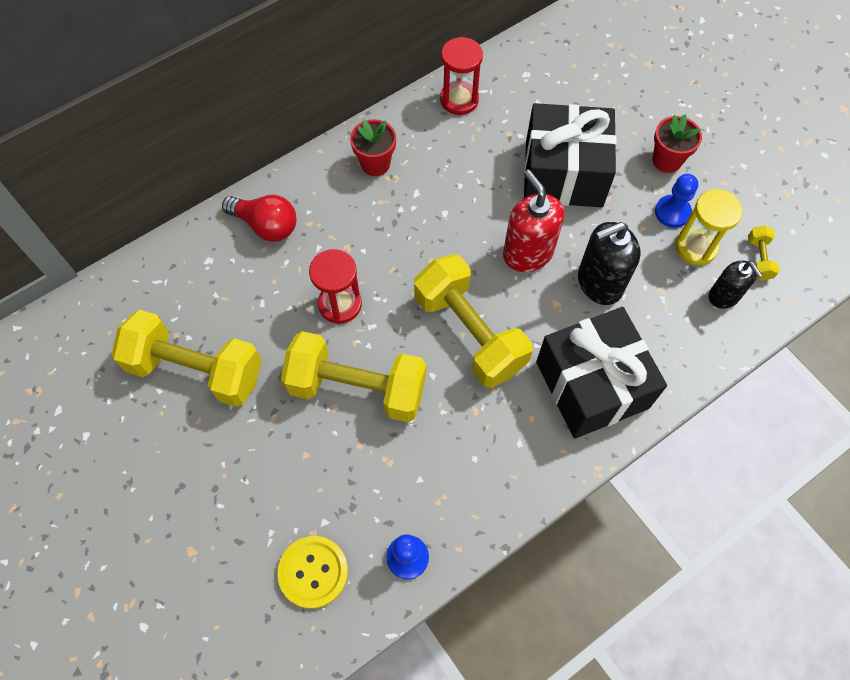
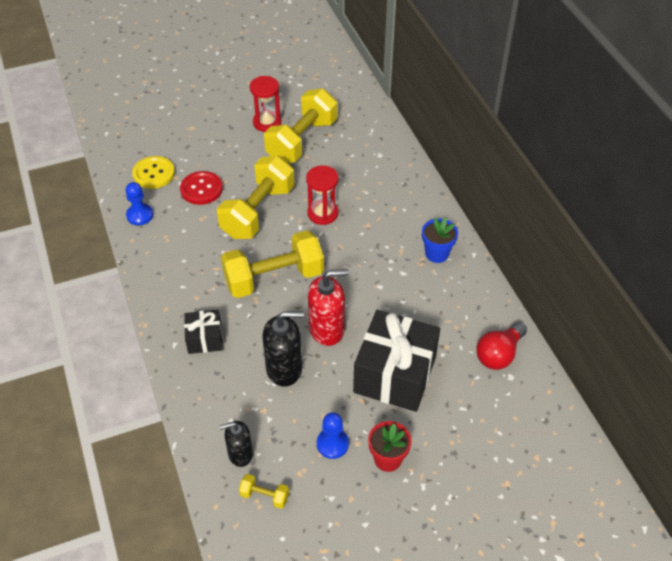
camera: 105 degrees right, 15 degrees down
red light bulb [222,195,297,242] -> red light bulb moved to [476,322,527,370]
red flower pot [350,119,396,176] -> blue flower pot [422,217,458,263]
red hourglass [440,37,483,115] -> red hourglass moved to [250,76,281,132]
black gift [536,307,667,439] -> black gift [184,310,223,354], size x0.51
black soap dispenser [578,222,641,305] -> black soap dispenser turned 90 degrees clockwise [263,311,304,387]
yellow hourglass [675,189,742,265] -> none
none -> red button [180,171,223,205]

